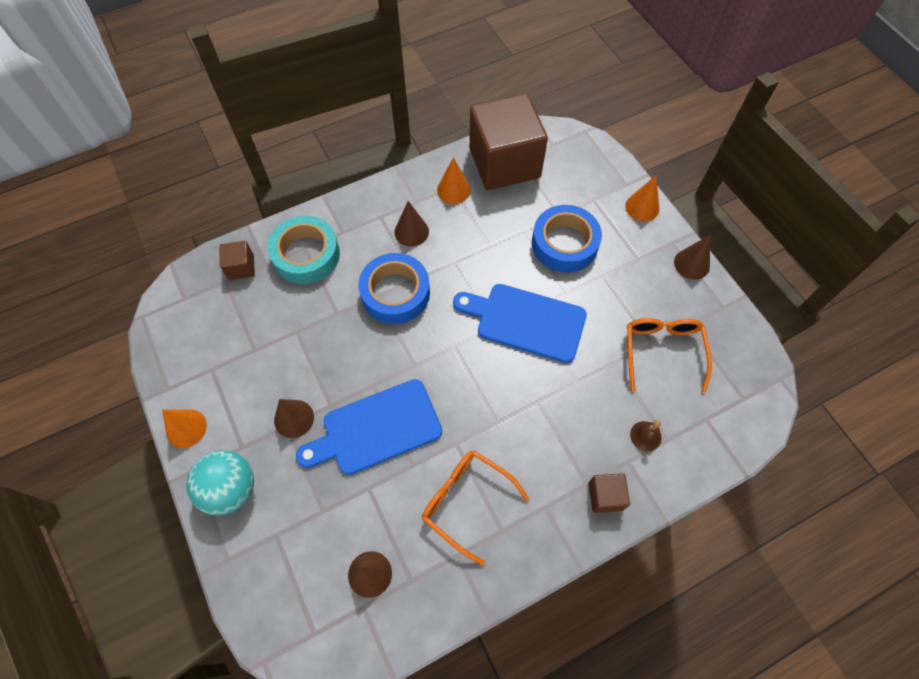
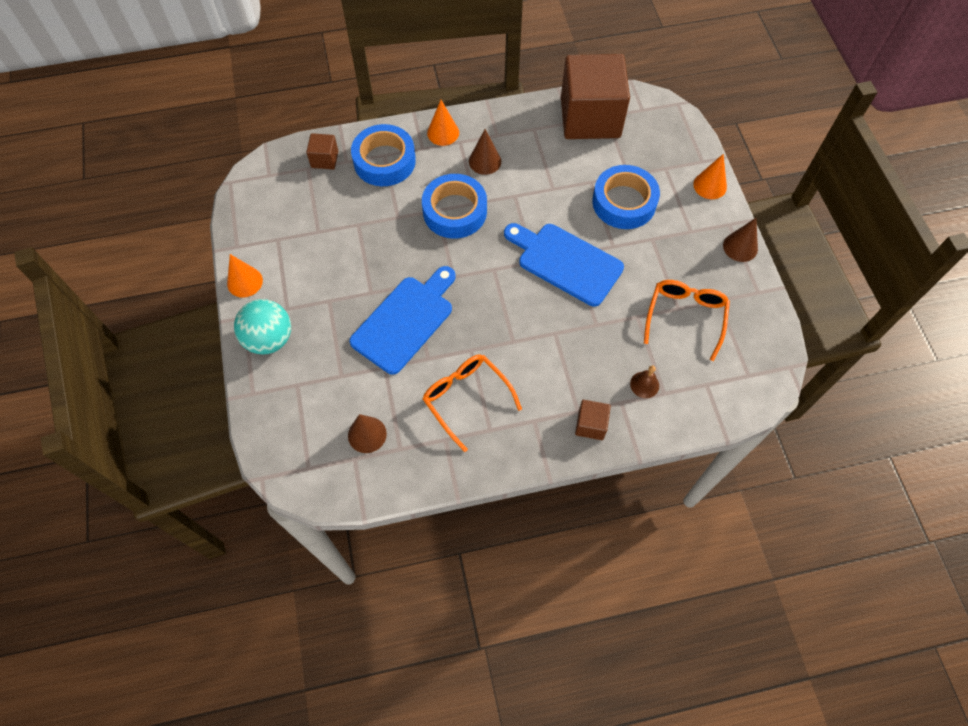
camera: 15 degrees right, 0 degrees up
turquoise tape [268,216,340,284] -> blue tape [351,124,416,186]
brown cone [274,399,314,438] -> none
blue cutting board [296,379,442,475] -> blue cutting board turned 135 degrees clockwise [349,266,456,375]
orange cone [437,157,470,204] -> orange cone moved to [427,100,459,146]

